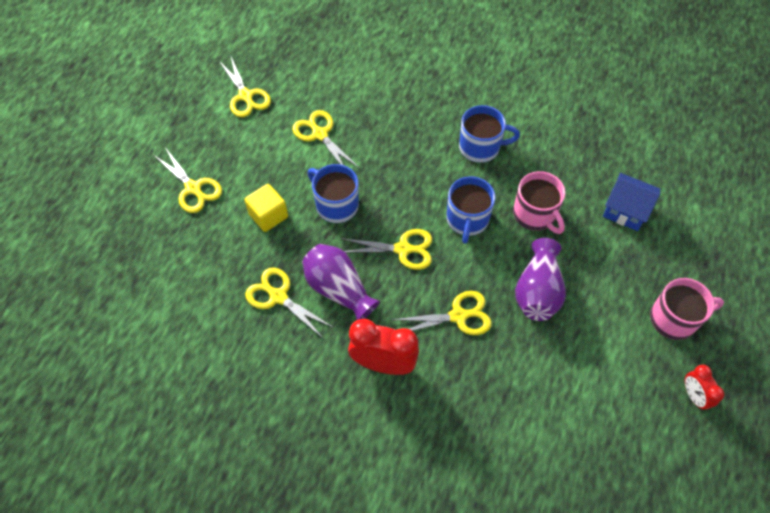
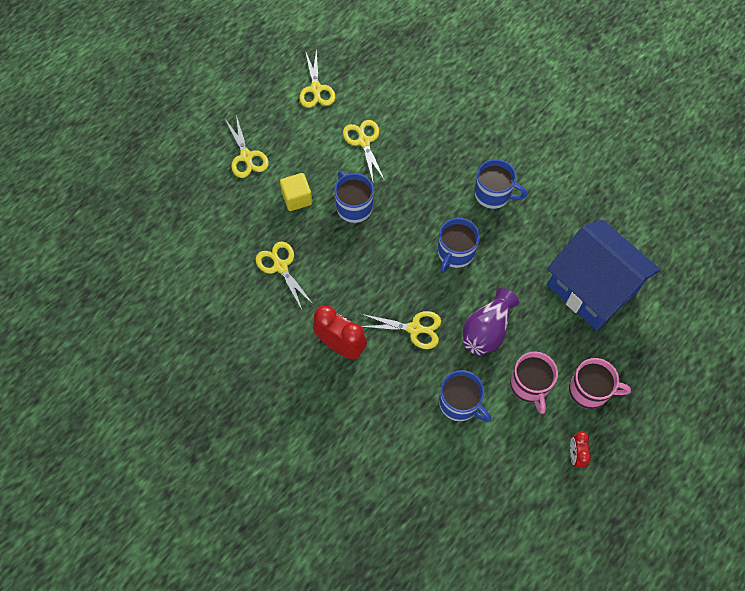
camera: 20 degrees right, 5 degrees up
purple vase [302,244,380,320] -> none
yellow scissors [340,229,432,270] -> none
pink mug [513,171,566,234] -> pink mug moved to [510,351,558,414]
blue house [603,173,660,231] -> blue house [547,219,661,330], size x2.03
none -> blue mug [439,370,491,422]

